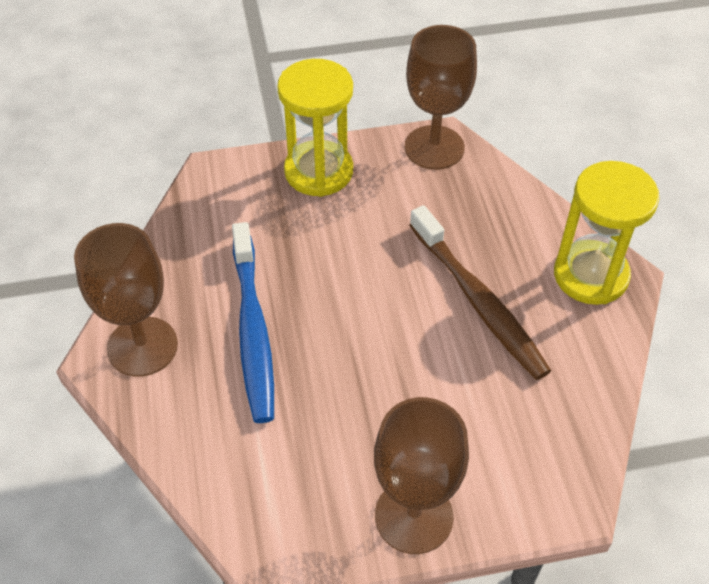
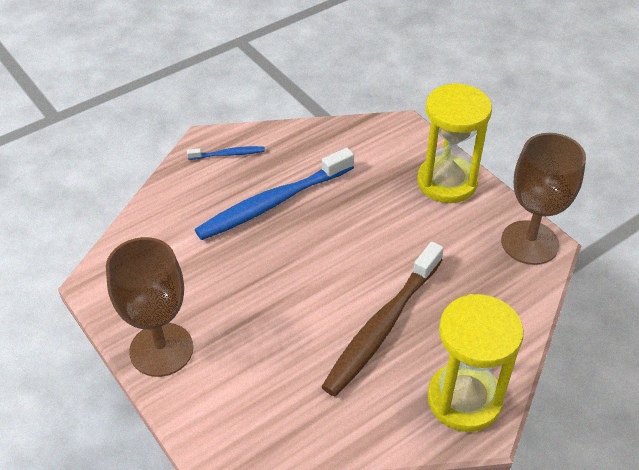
camera: 65 degrees right, 5 degrees down
brown goblet [74,223,178,377] -> blue toothbrush [187,146,265,160]

